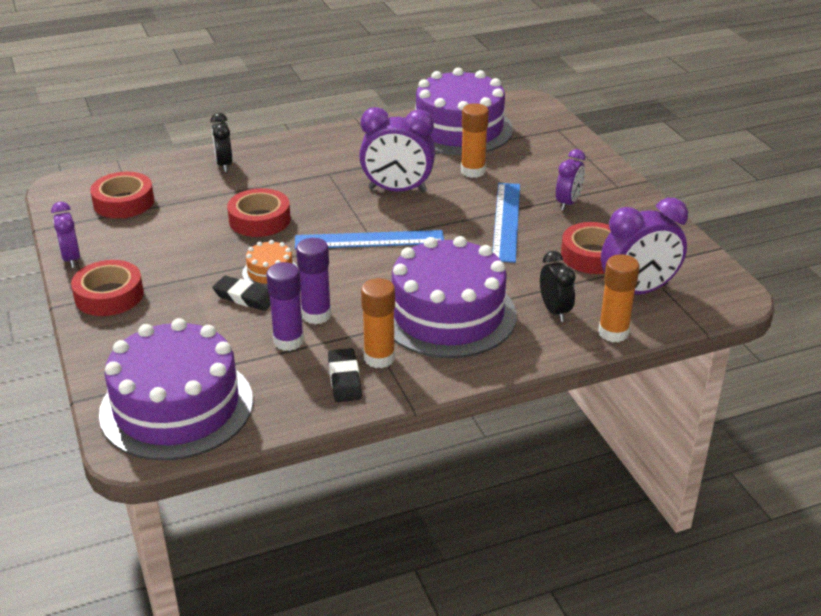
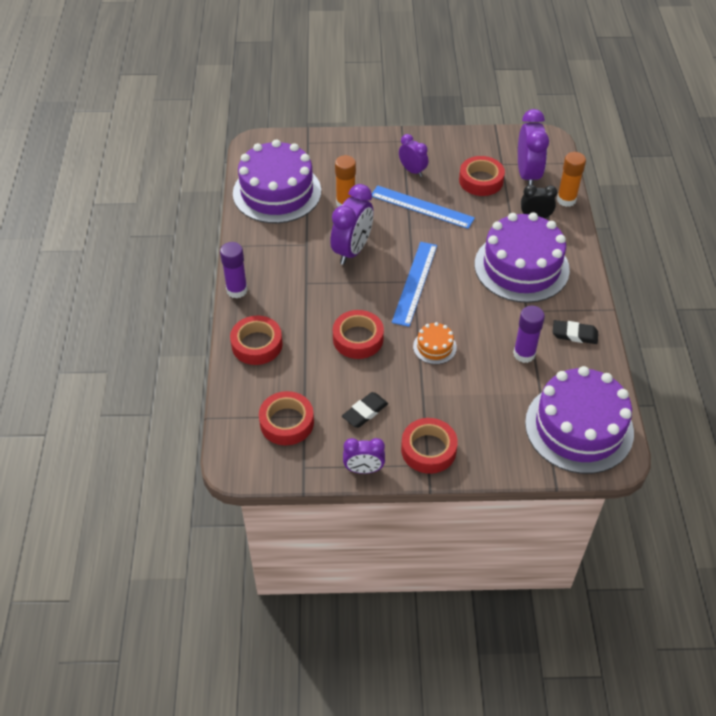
camera: 70 degrees left, 15 degrees up
black clock [211,113,232,172] -> red tape [230,316,283,365]
black eraser [212,276,271,311] -> black eraser moved to [342,392,388,428]
purple glue stick [296,238,331,324] -> purple glue stick moved to [220,242,248,299]
orange glue stick [361,278,395,368] -> none

